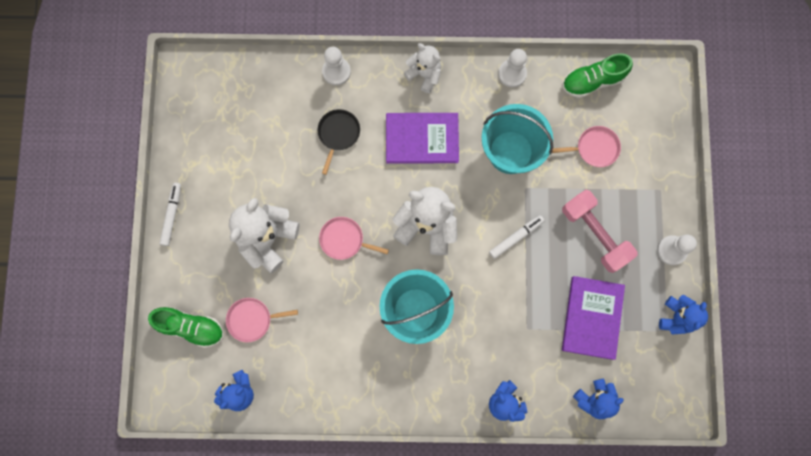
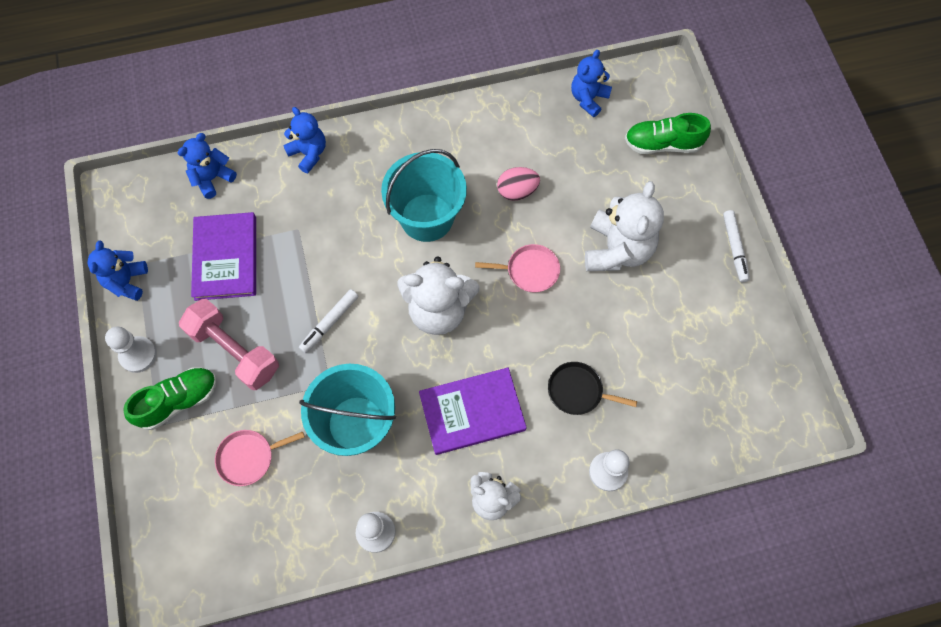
camera: 165 degrees right, 10 degrees down
pink pan [226,298,298,342] -> none
black pan [318,109,360,175] -> black pan turned 105 degrees clockwise [548,362,637,415]
green shoe [562,53,633,98] -> green shoe moved to [123,367,217,430]
none -> pink egg [497,167,540,201]

